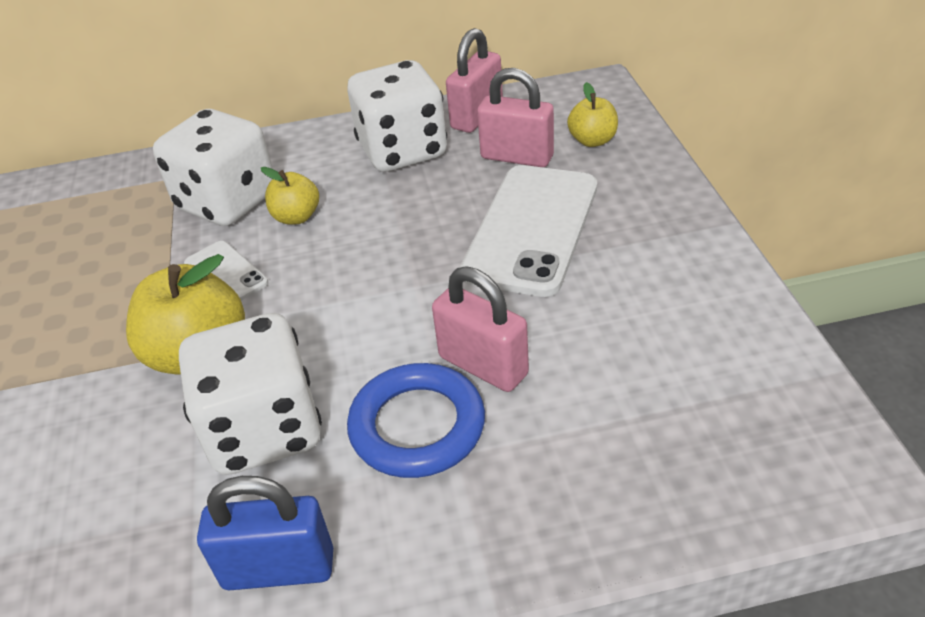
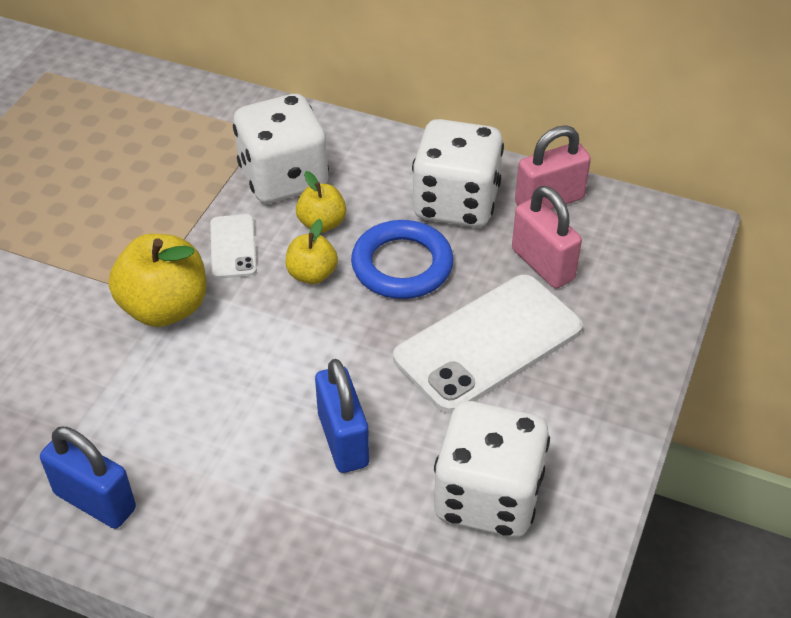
camera: 30 degrees right, 5 degrees up
white dice [179,313,322,475] -> white dice moved to [434,401,550,538]
blue ring [347,363,485,478] -> blue ring moved to [351,220,453,299]
pink padlock [432,266,529,392] -> blue padlock [315,359,369,473]
yellow apple [567,82,618,147] -> yellow apple moved to [285,219,338,284]

